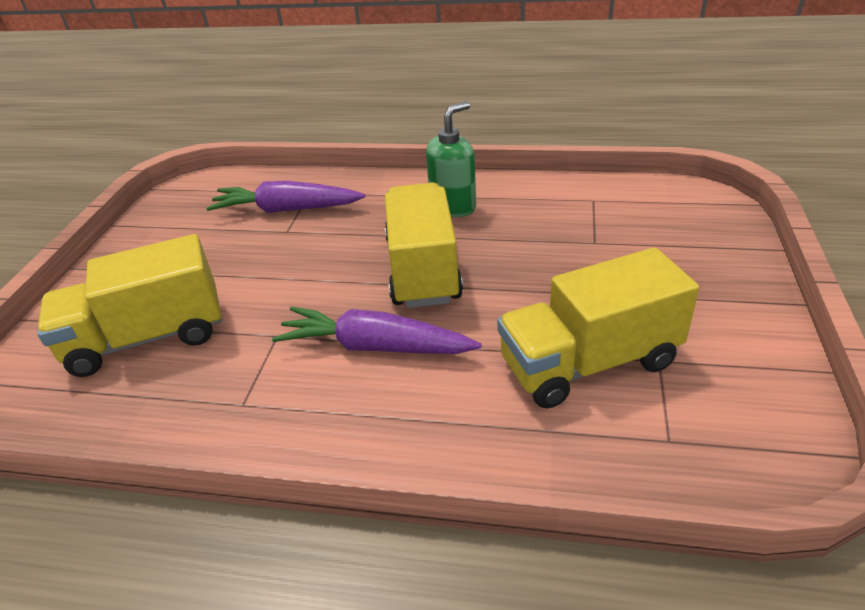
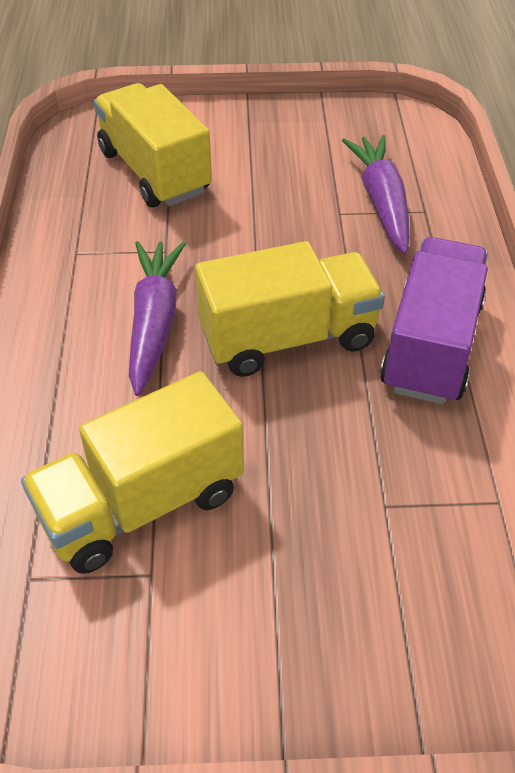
camera: 75 degrees right, 10 degrees up
green soap dispenser [426,101,476,217] -> purple truck [380,237,488,404]
yellow truck [497,247,699,408] -> yellow truck turned 90 degrees counterclockwise [21,371,244,574]

